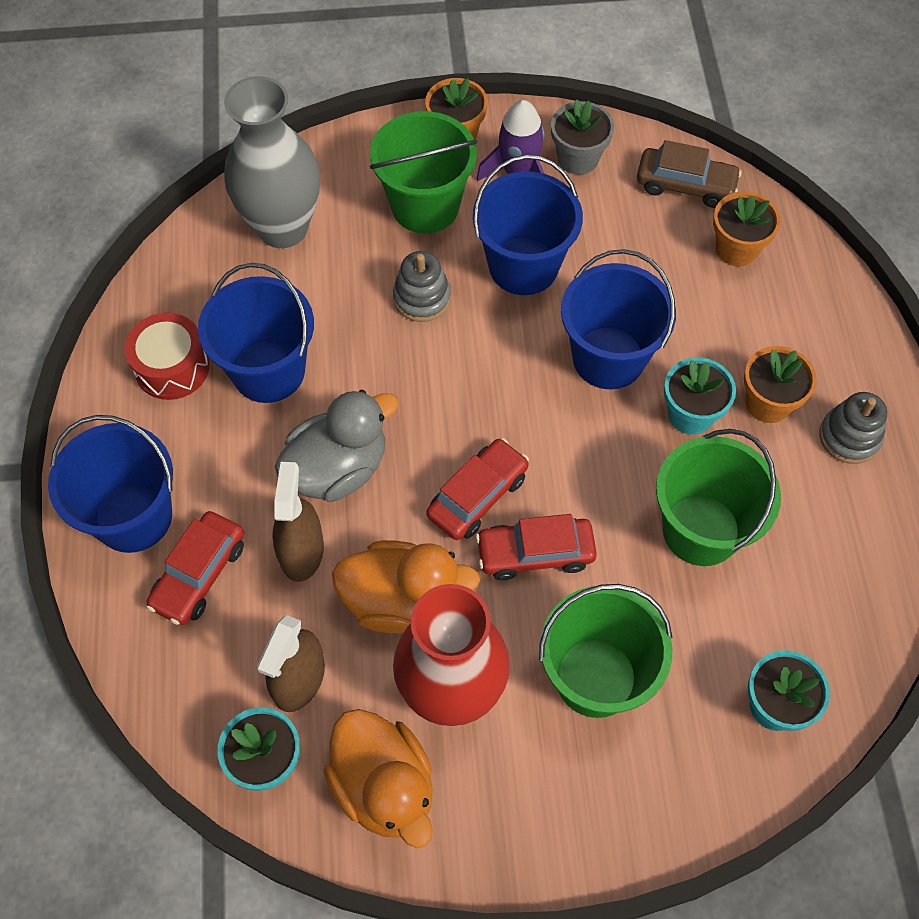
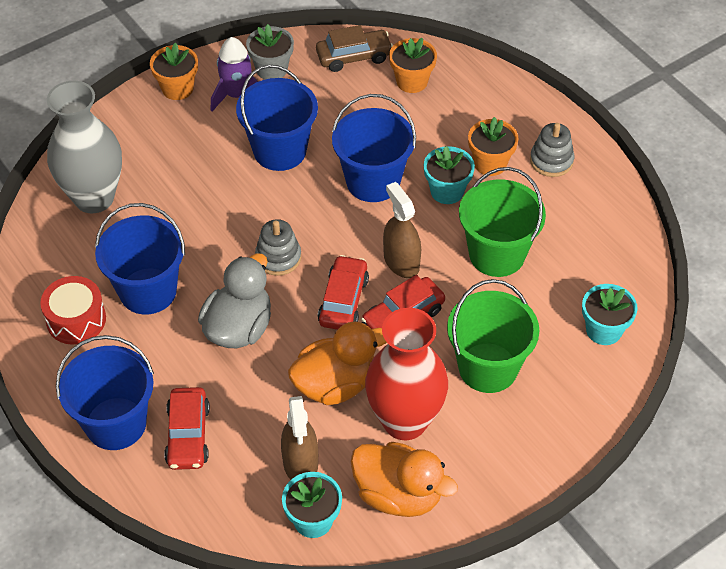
camera: 30 degrees left, 10 degrees down
brown spray bottle [272,462,324,582] -> brown spray bottle moved to [383,182,421,278]
green bucket [370,111,478,233] -> none
grey stacking toy [393,251,451,322] -> grey stacking toy moved to [255,219,301,276]

